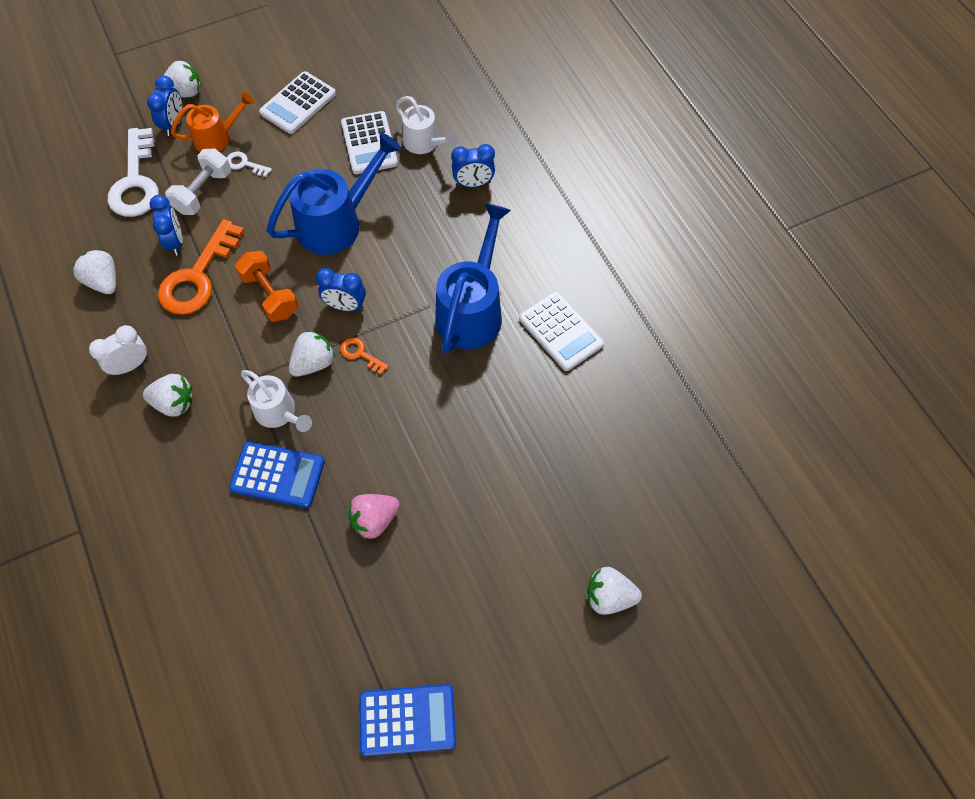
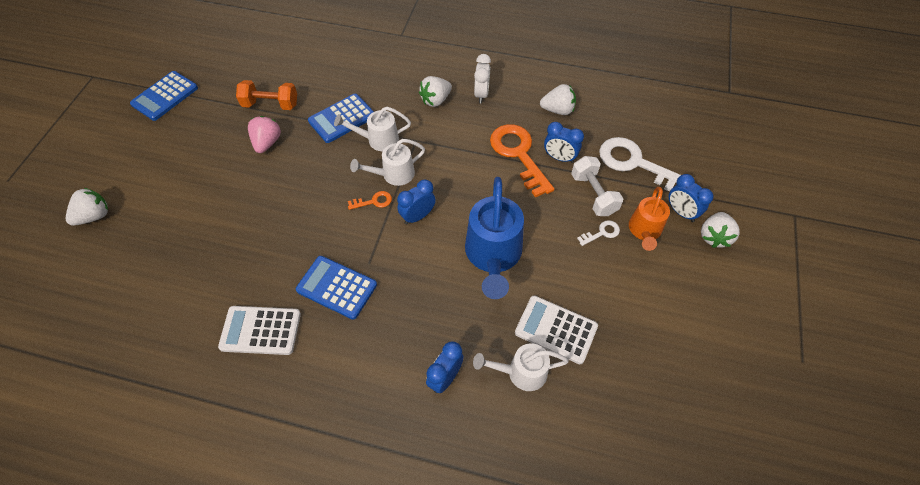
camera: 130 degrees right, 5 degrees down
orange dumbbell [235,251,298,322] -> orange dumbbell moved to [236,80,297,110]
white calculator [259,71,336,134] -> none
white strawberry [289,330,335,377] -> white watering can [350,139,425,186]
blue watering can [435,203,511,354] -> blue calculator [296,256,377,320]

